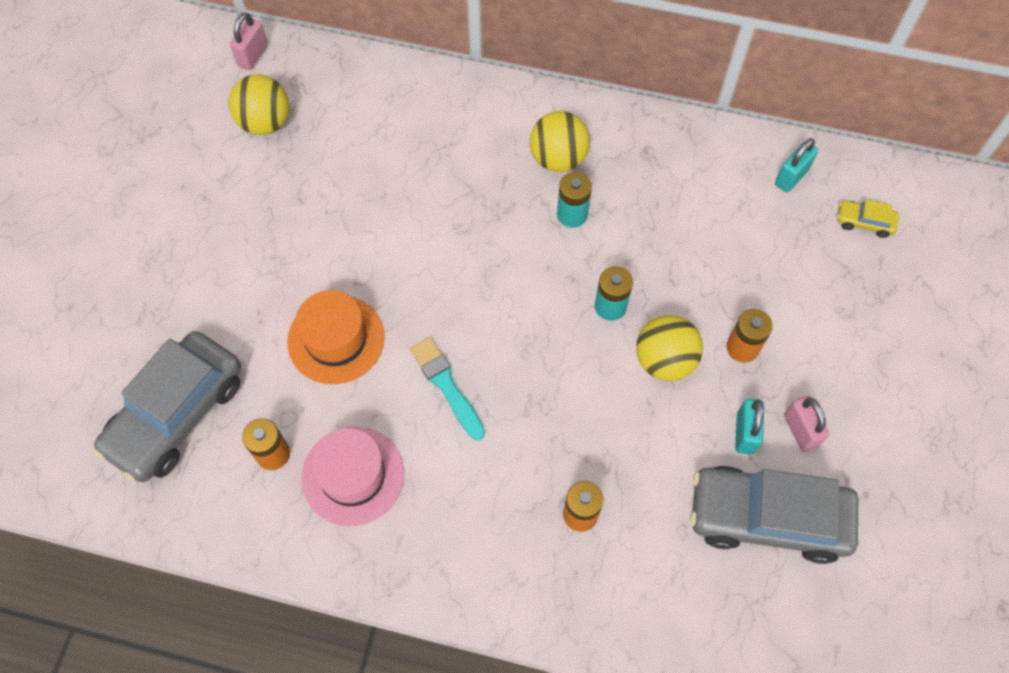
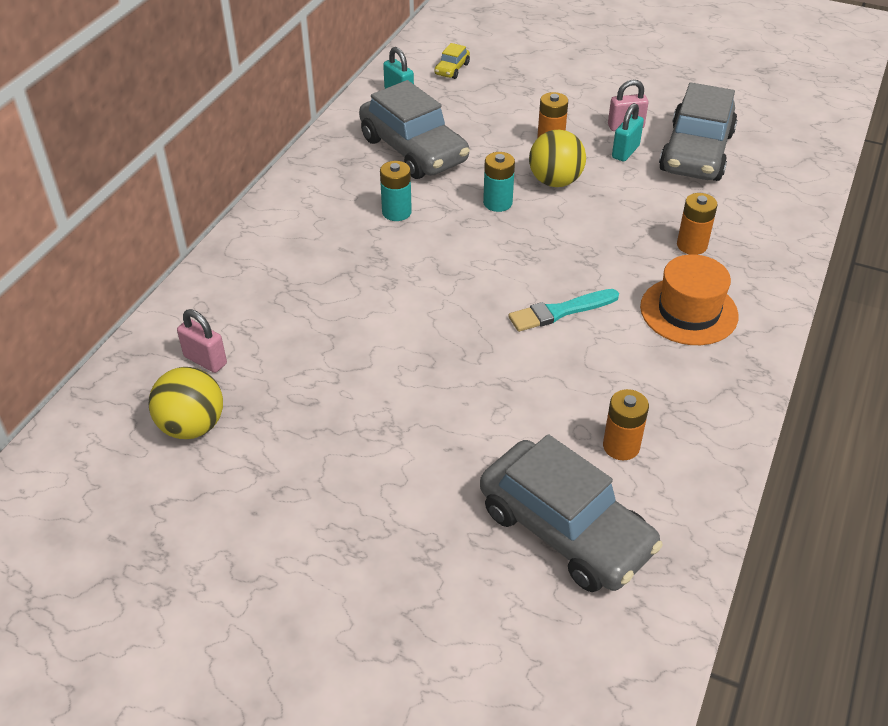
camera: 80 degrees left, 20 degrees down
pink padlock [230,12,268,70] -> pink padlock moved to [177,309,227,373]
orange hat [287,290,385,384] -> orange hat moved to [640,254,739,345]
pink hat [301,427,404,526] -> none
yellow ball [530,111,590,172] -> none
turquoise padlock [735,399,764,455] -> turquoise padlock turned 75 degrees counterclockwise [612,103,644,162]
none -> grey car [359,80,470,179]

